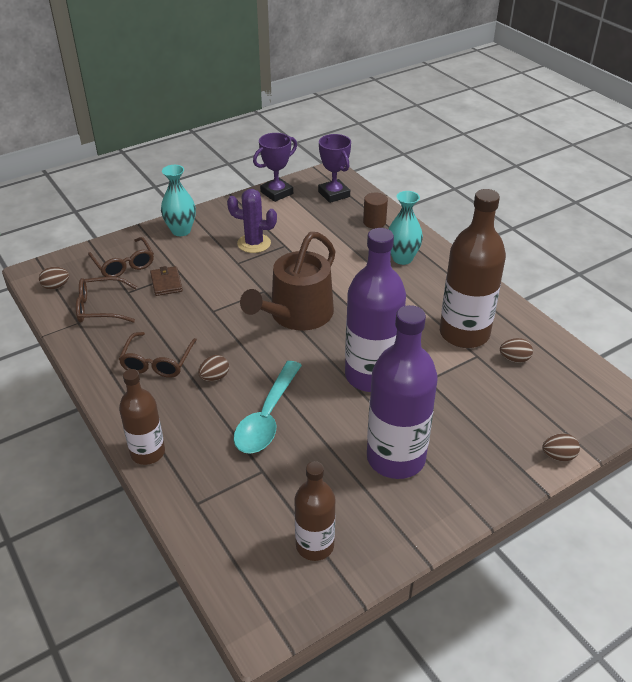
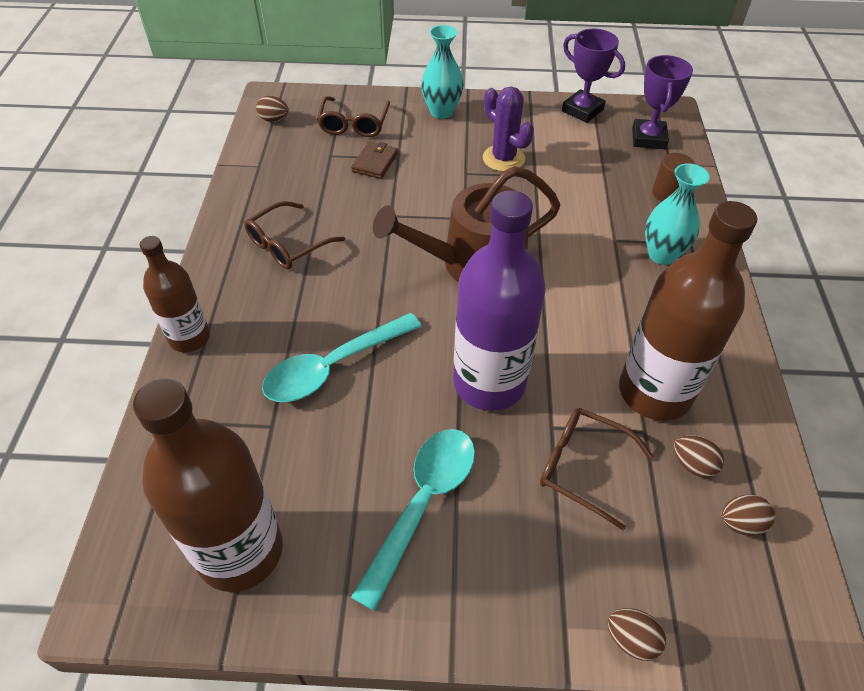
camera: 35 degrees right, 10 degrees up
brown glasses [76,277,137,323] -> brown glasses moved to [540,408,654,530]
brown egg [198,355,229,382] -> brown egg moved to [721,494,775,536]
purple trophy [253,133,297,202] -> purple trophy turned 45 degrees clockwise [562,29,625,123]
brown bottle [294,461,335,561] -> brown bottle [133,378,283,592], size x1.70
purple bottle [367,305,438,479] -> turquoise spoon [351,429,475,611]

